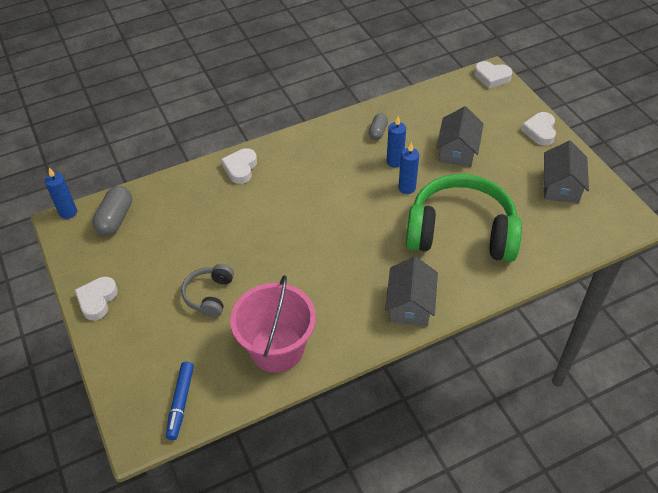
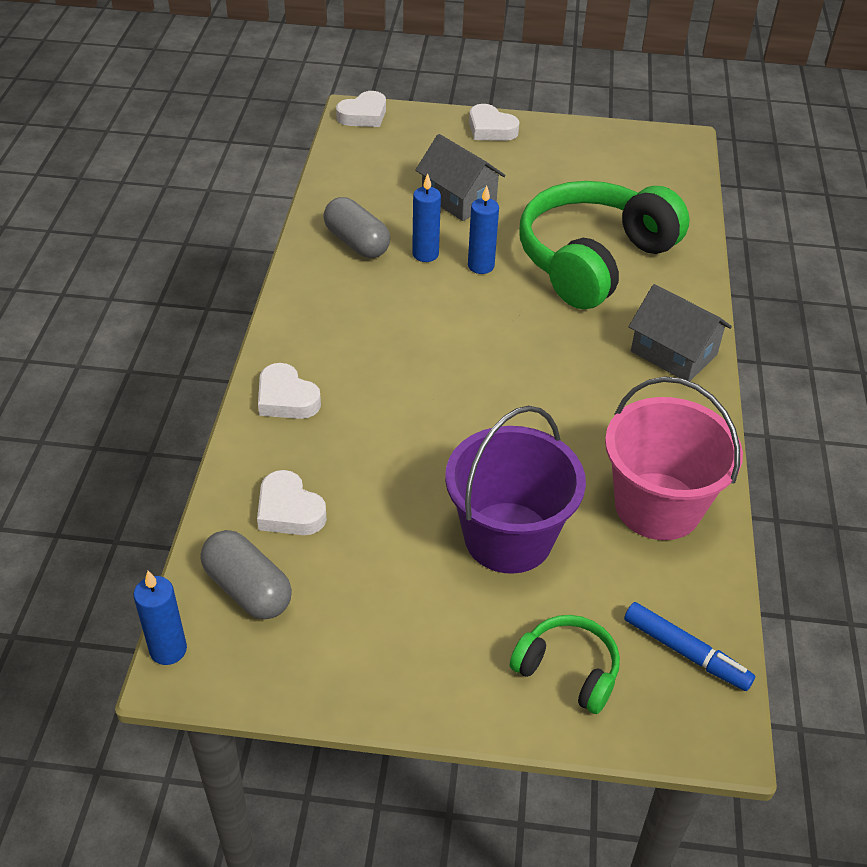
camera: 60 degrees left, 5 degrees down
white heart [75,277,118,321] -> white heart moved to [257,470,327,535]
grey headphones [181,264,234,317] -> purple bucket [445,406,586,574]
grey capsule [369,113,388,140] -> grey capsule [323,197,390,258], size x1.62
grey house [543,141,589,203] -> none
none -> green headphones [510,615,620,714]

